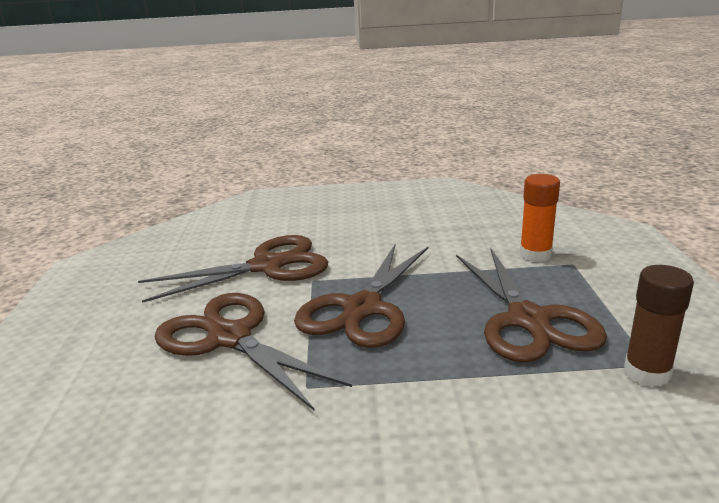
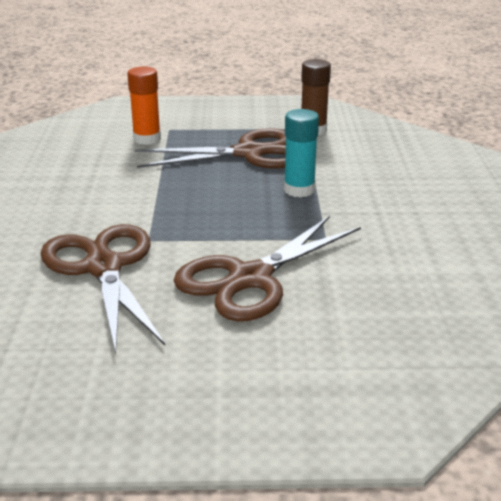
camera: 90 degrees left, 5 degrees up
brown scissors [294,244,428,348] -> none
none -> turquoise glue stick [284,109,319,197]

